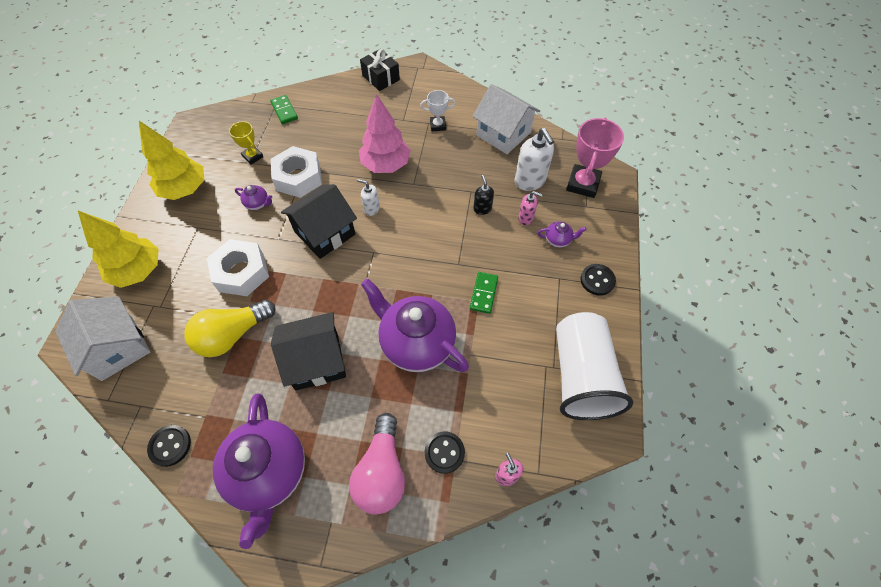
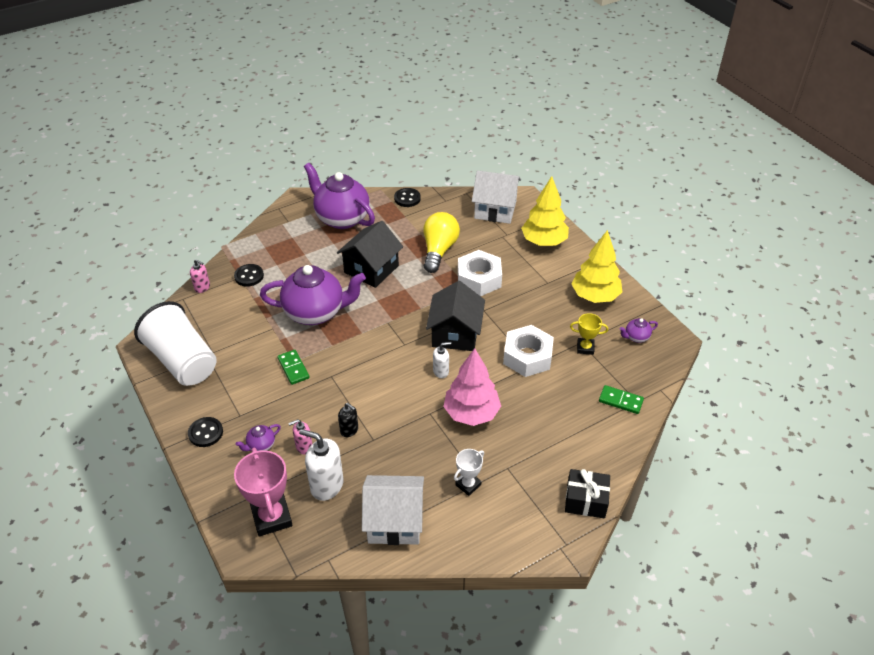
camera: 140 degrees right, 15 degrees down
purple teapot [235,185,272,210] -> purple teapot moved to [620,318,658,343]
pink light bulb [349,413,405,514] -> none

